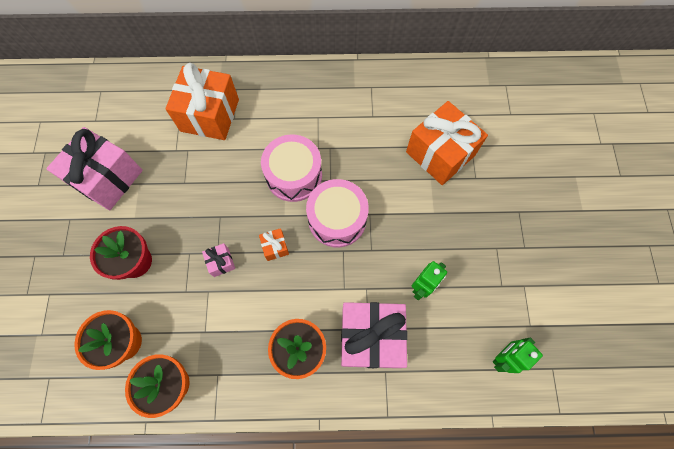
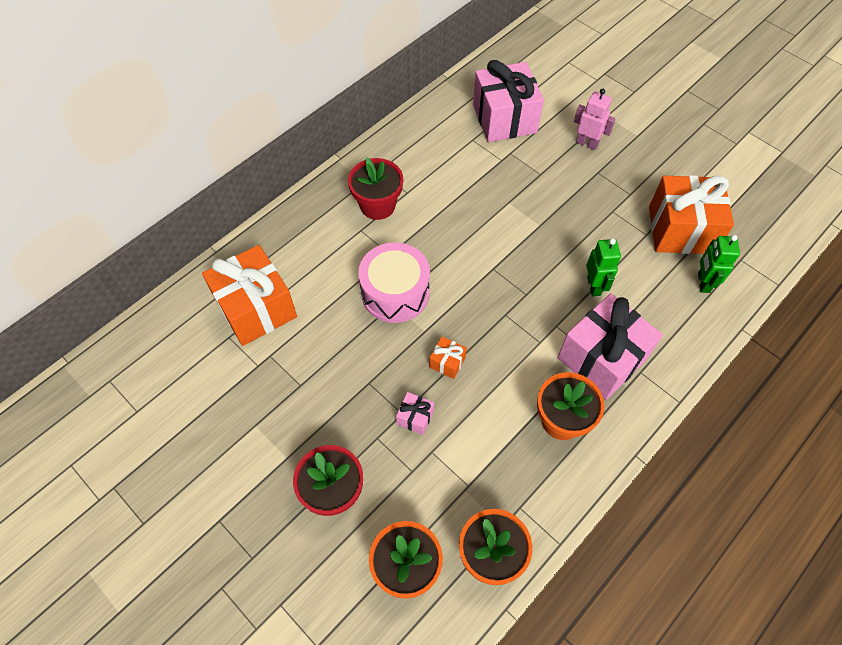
camera: 45 degrees left, 10 degrees down
pink gift [46,127,143,210] -> pink gift moved to [473,60,544,142]
pink drum [306,179,369,248] -> none
orange gift [406,101,488,185] -> orange gift moved to [649,175,734,254]
none -> red flower pot [348,158,403,220]
none -> pink robot [574,89,616,150]

